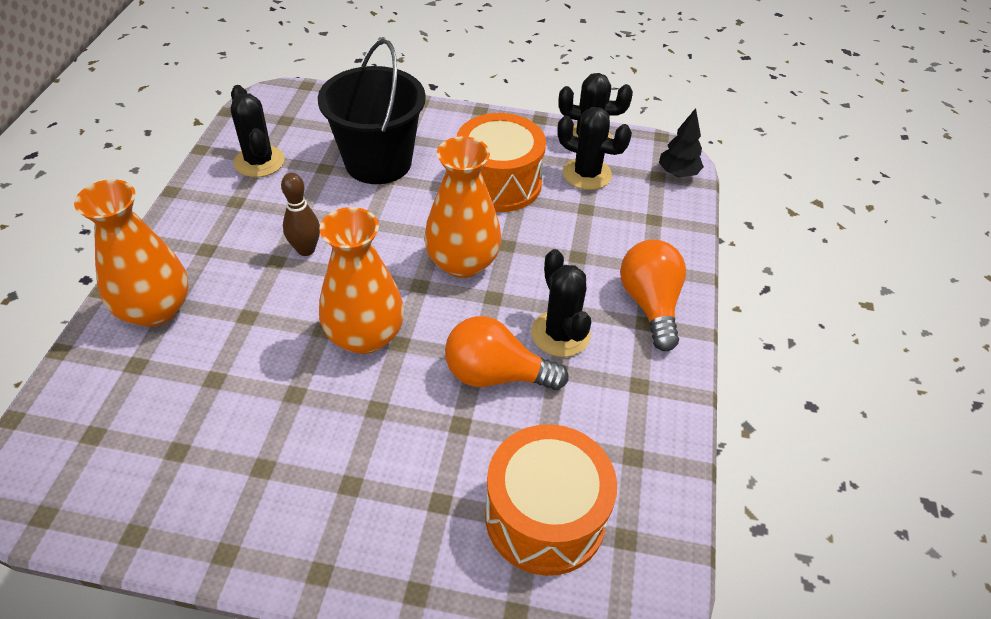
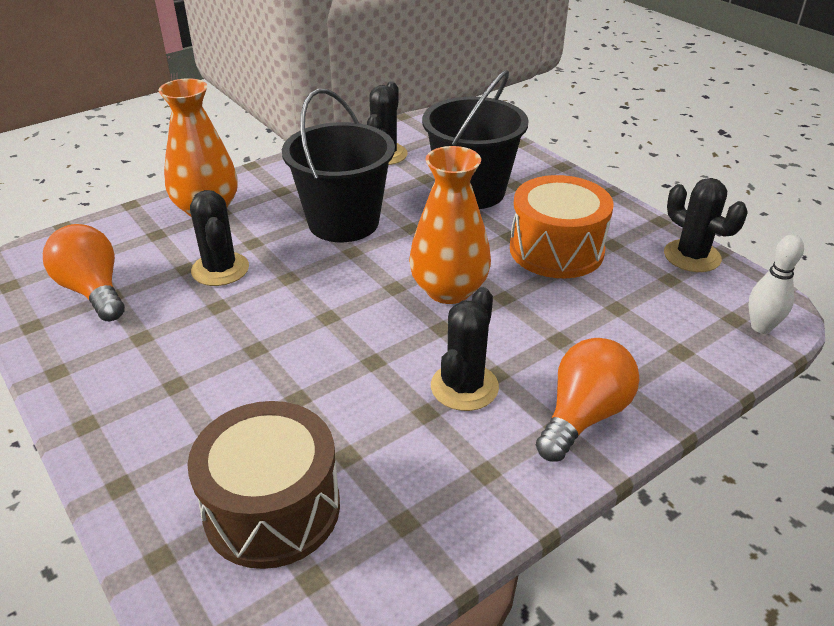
camera: 45 degrees right, 10 degrees down
brown bowling pin [281,173,320,256] -> black bucket [282,89,395,242]
orange vase [319,207,404,354] -> none
orange light bulb [445,316,569,390] -> orange light bulb moved to [43,224,125,321]
orange drum [485,424,617,576] -> brown drum [187,401,340,569]
black cactus [557,107,632,190] -> black cactus moved to [190,190,249,286]
black tree [659,108,704,177] -> white bowling pin [749,234,804,334]

